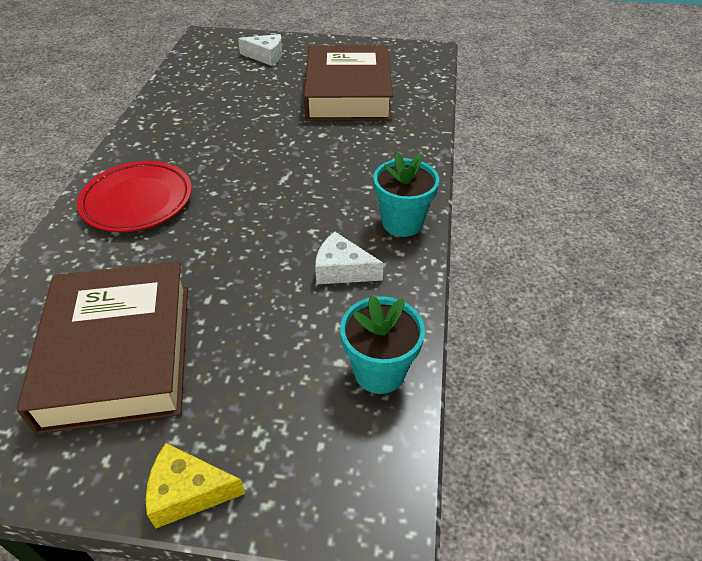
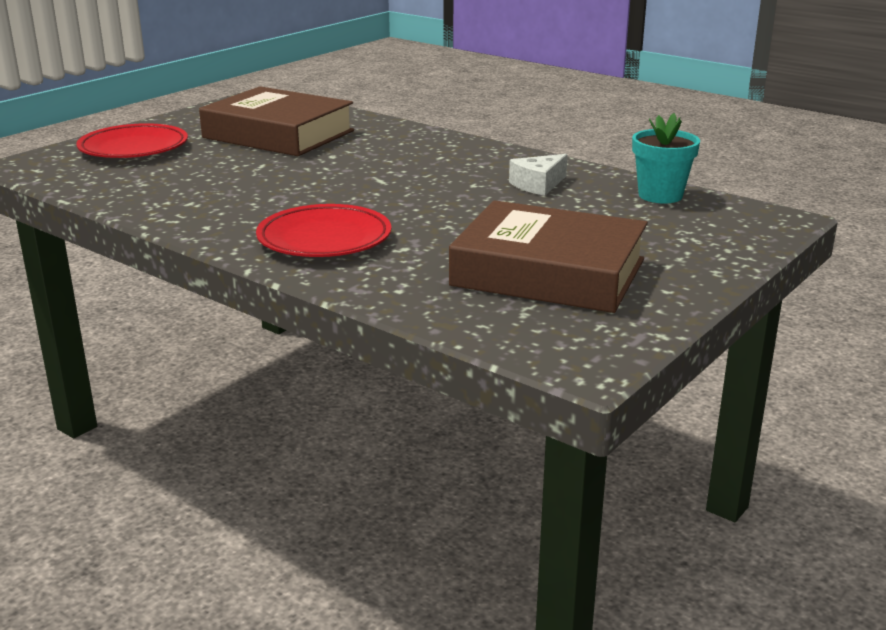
camera: 60 degrees left, 20 degrees down
yellow cheese [146,443,245,528] -> none
white cheese [238,34,282,66] -> red plate [76,123,188,158]
turquoise flower pot [373,152,439,237] -> none

